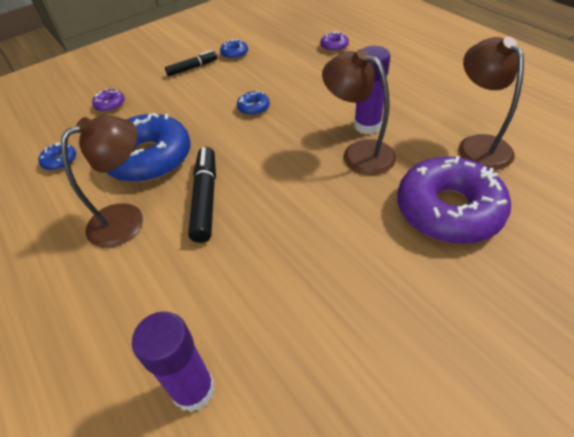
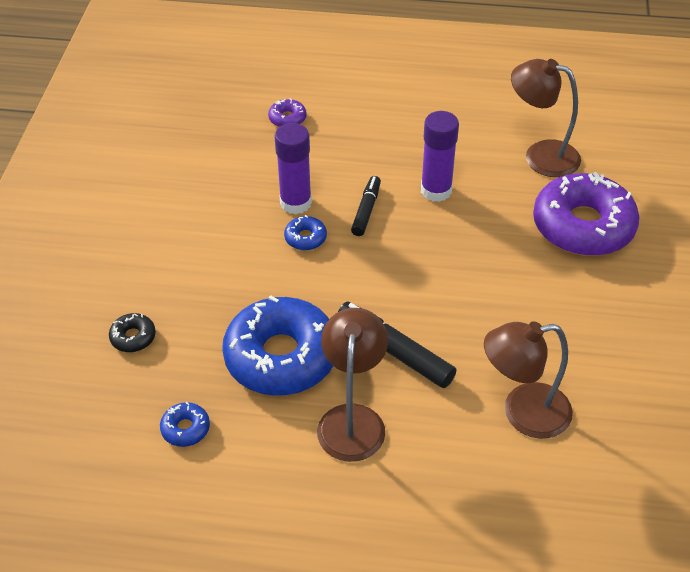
camera: 50 degrees left, 0 degrees up
purple donut [92,89,125,112] -> black donut [109,313,156,352]
purple glue stick [132,311,215,412] -> purple glue stick moved to [274,123,312,214]
black marker [165,50,217,76] -> black marker moved to [351,176,381,236]
blue donut [220,39,248,59] -> none
brown lamp [322,49,397,175] -> brown lamp moved to [484,321,573,439]

